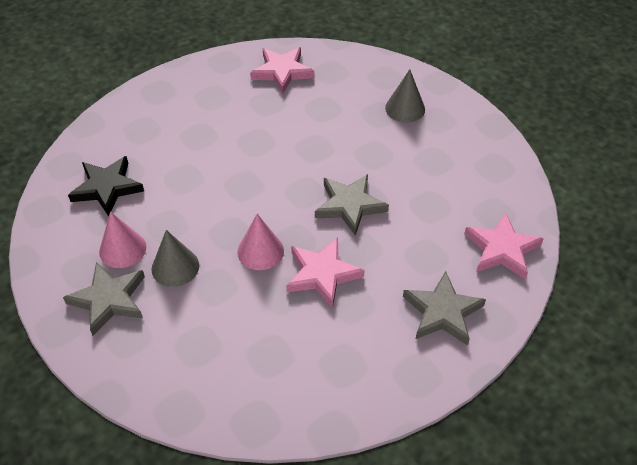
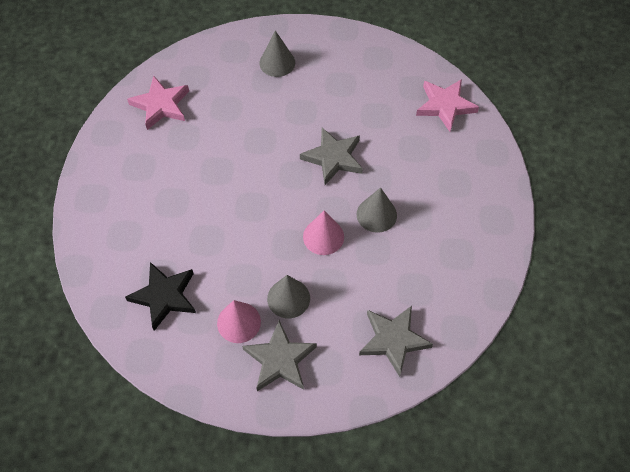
camera: 50 degrees left, 10 degrees up
pink star [286,238,365,308] -> grey cone [357,187,397,233]
grey star [403,271,486,345] -> grey star moved to [359,306,433,377]

